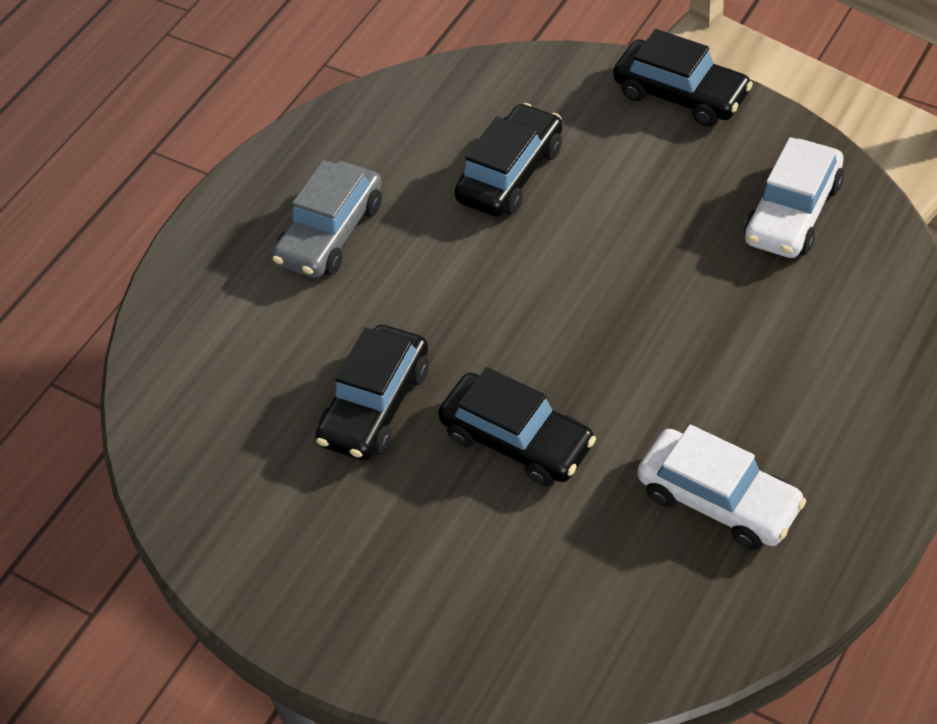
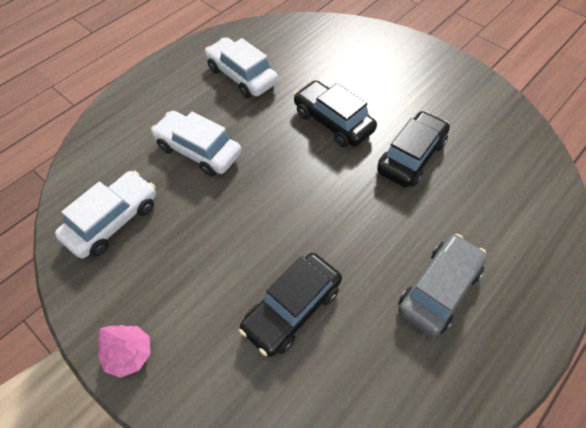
camera: 175 degrees left, 5 degrees up
black car [613,29,753,126] -> pink tree [97,325,150,378]
none -> white car [151,111,241,176]

